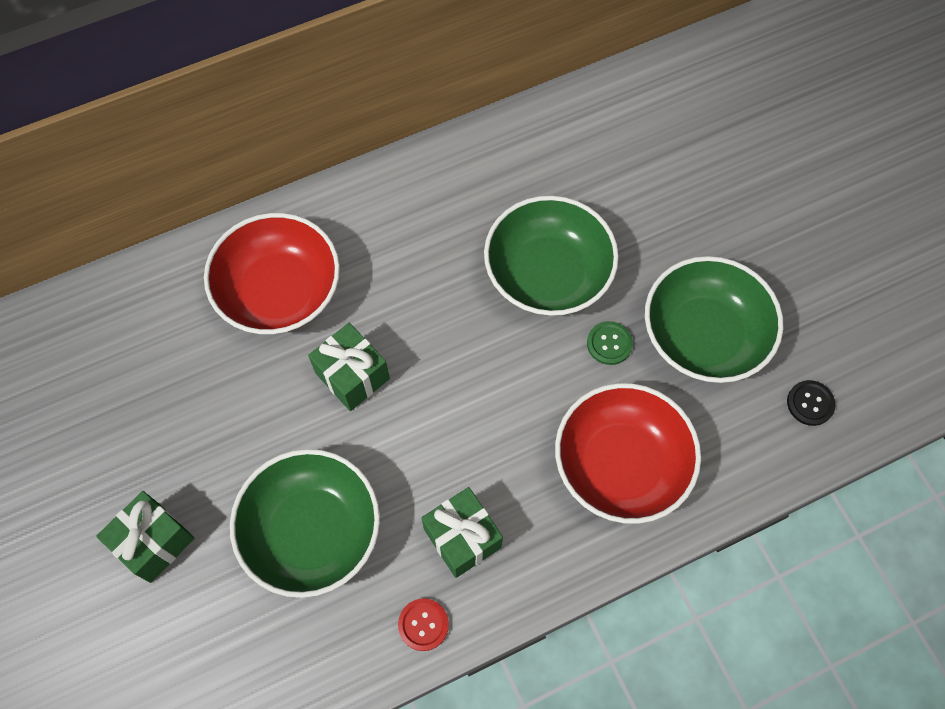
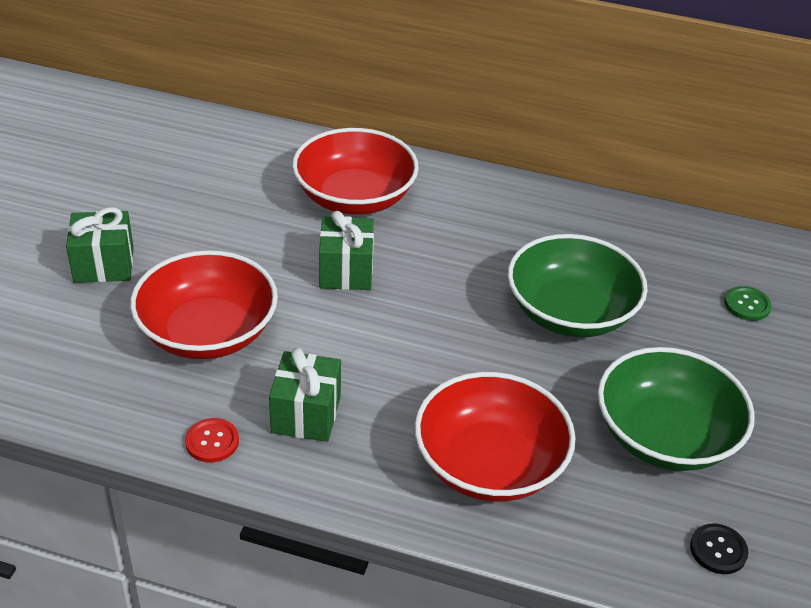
camera: 40 degrees right, 25 degrees down
green bowl [230,449,380,598] -> red bowl [130,250,278,359]
green button [587,321,633,365] -> green button moved to [724,286,772,321]

